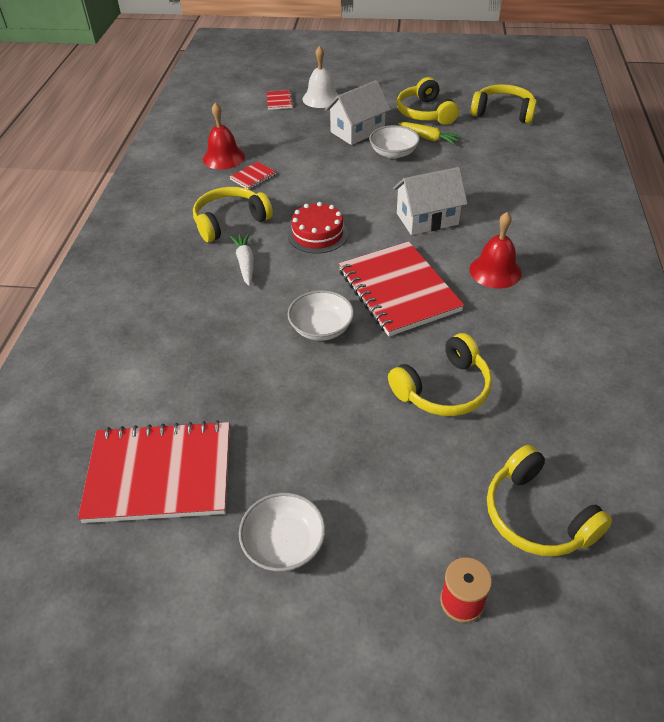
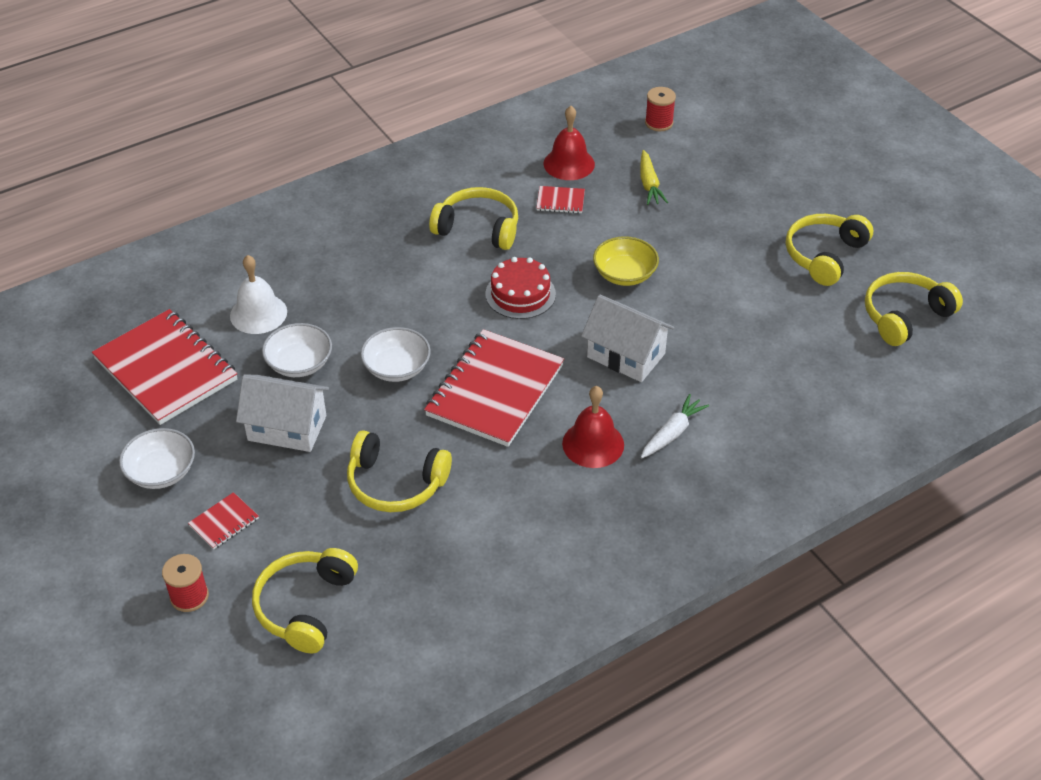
camera: 50 degrees right, 0 degrees up
white carrot [230,233,254,286] -> white carrot moved to [641,394,709,458]
red notebook [267,90,294,110] -> red notebook moved to [188,492,259,549]
white bell [303,46,338,108] -> white bell moved to [230,255,287,334]
white house [325,80,391,145] -> white house moved to [236,374,329,452]
white bowl [369,125,420,159] -> white bowl moved to [262,323,332,377]
yellow carrot [398,122,461,145] -> yellow carrot moved to [640,150,668,205]
yellow headphones [471,84,537,123] -> yellow headphones turned 105 degrees counterclockwise [865,272,963,346]
none -> yellow bowl [593,236,659,286]
none -> red spool [645,87,676,131]

